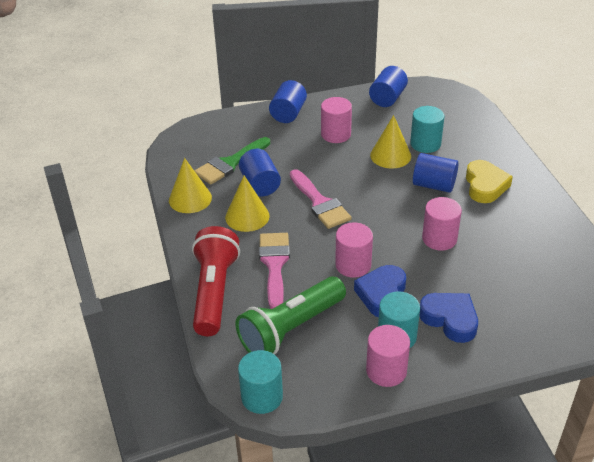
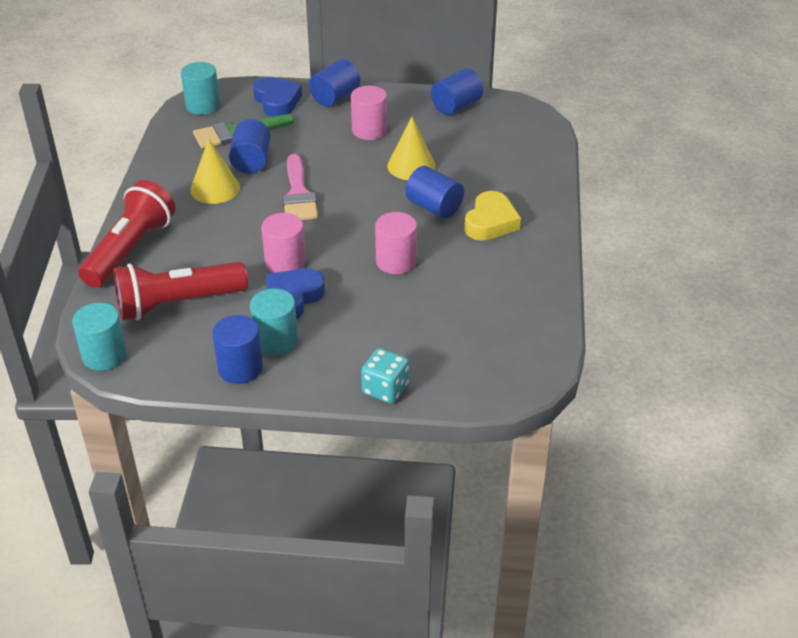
camera: 20 degrees right, 0 degrees up
yellow cone [169,158,212,213] -> none
green flashlight [235,276,346,354] -> red flashlight [114,262,248,320]
pink brush [259,233,290,309] -> none
pink cylinder [366,325,410,387] -> blue cylinder [212,315,263,384]
turquoise cylinder [410,106,444,153] -> turquoise cylinder moved to [181,62,220,115]
blue heart [419,293,478,343] -> blue heart moved to [253,77,302,117]
none -> turquoise dice [361,348,409,404]

